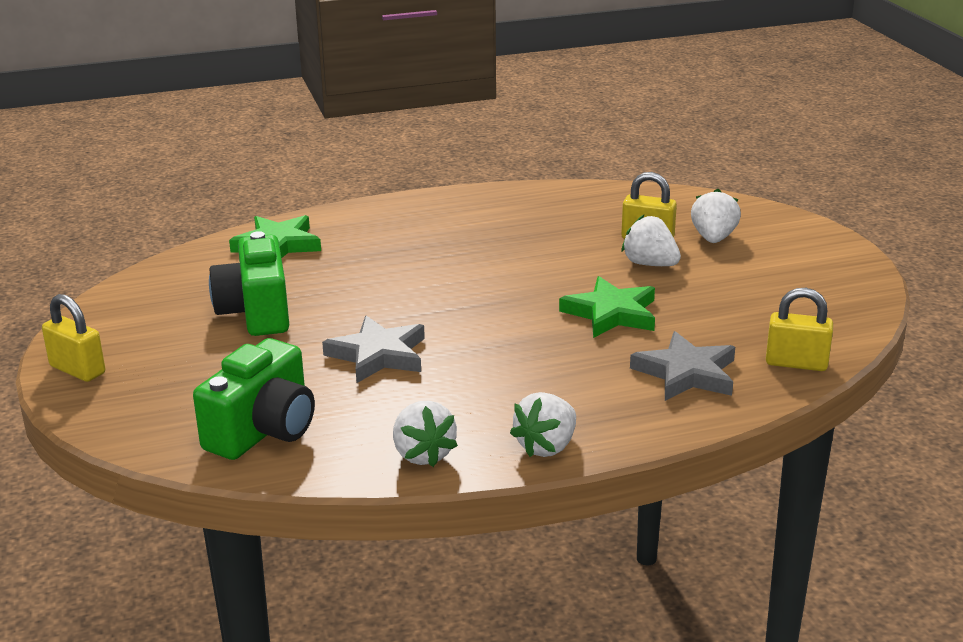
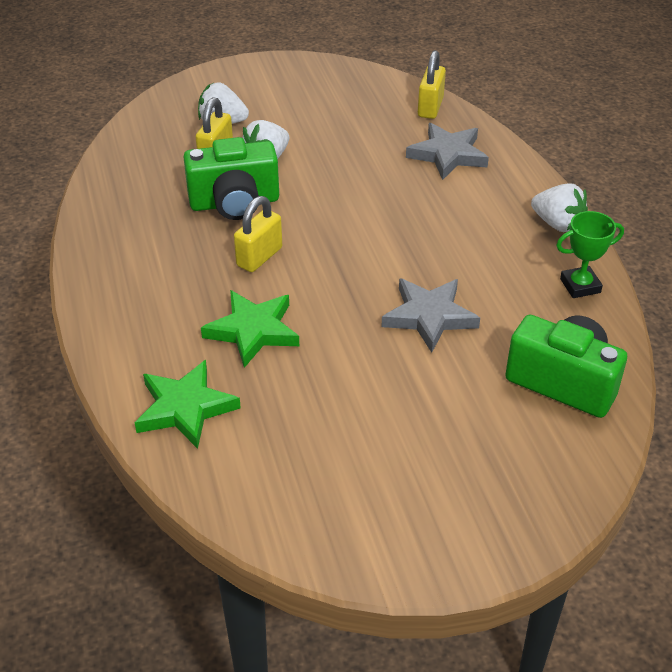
camera: 90 degrees left, 15 degrees up
yellow padlock [42,294,105,382] -> yellow padlock moved to [234,196,282,272]
green camera [209,231,289,336] -> green camera moved to [183,137,279,220]
white strawberry [393,401,458,467] -> green trophy [556,211,624,298]
green star [559,276,655,338] -> green star moved to [201,290,299,368]

